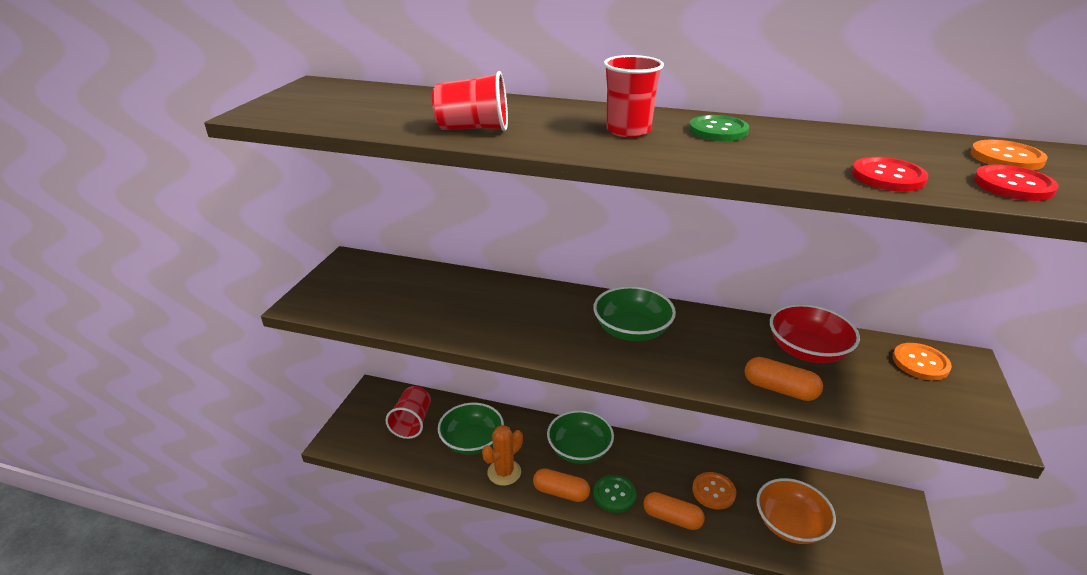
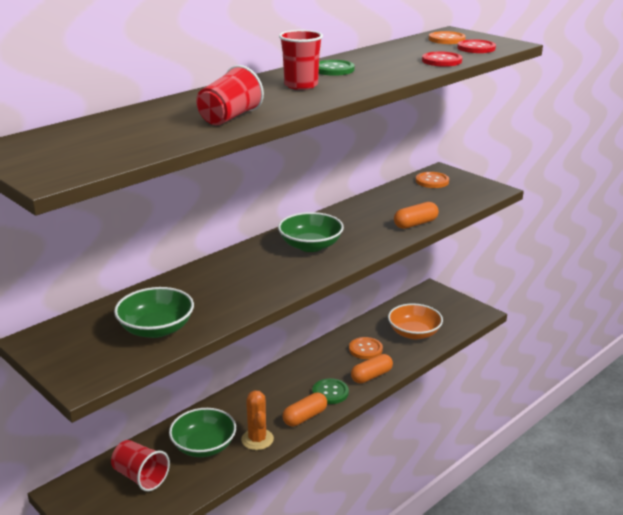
camera: 60 degrees left, 5 degrees down
green bowl [547,410,614,464] -> green bowl moved to [114,287,194,338]
red bowl [770,304,860,363] -> none

